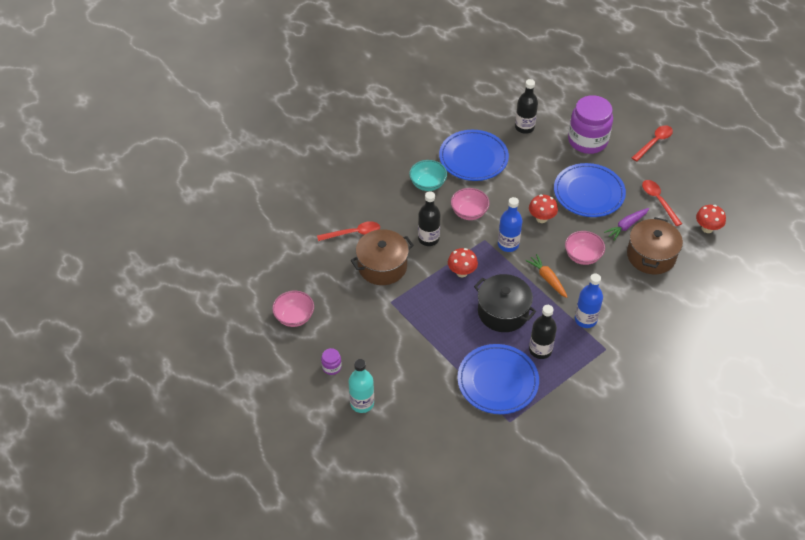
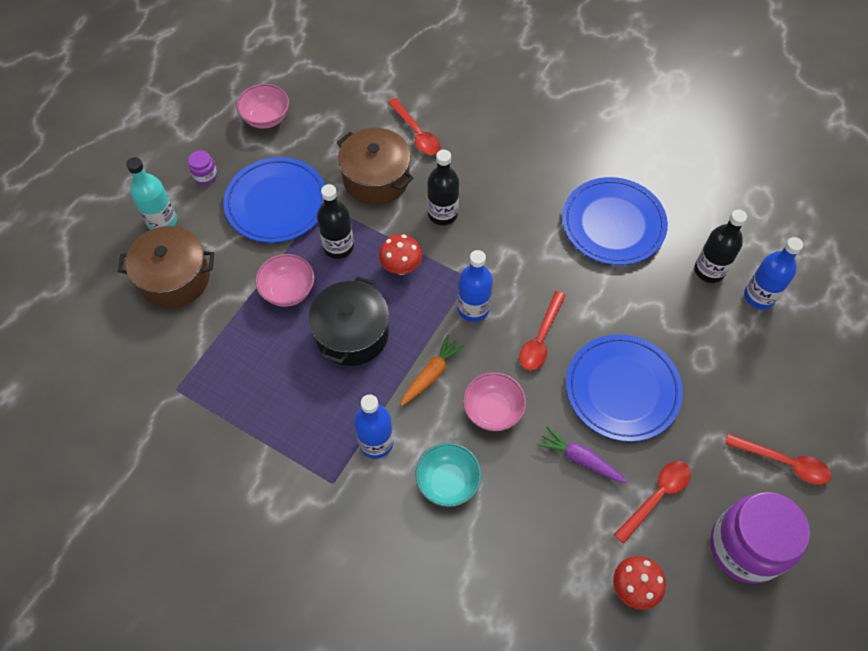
camera: 70 degrees right, 10 degrees up
turquoise bowl [409,160,447,191] -> turquoise bowl moved to [415,443,482,507]
pink bowl [451,188,490,220] -> pink bowl moved to [255,254,314,307]
blue plate [457,344,539,414] -> blue plate moved to [224,157,325,243]
red mushroom [529,194,558,223] -> red spoon [519,291,566,371]
black bottle [529,305,557,359] -> black bottle moved to [317,184,354,259]
purple jar [568,95,613,154] -> purple jar moved to [710,492,810,584]
brown pot [627,217,683,274] -> brown pot moved to [118,226,214,308]
none -> blue bottle [744,237,803,309]

